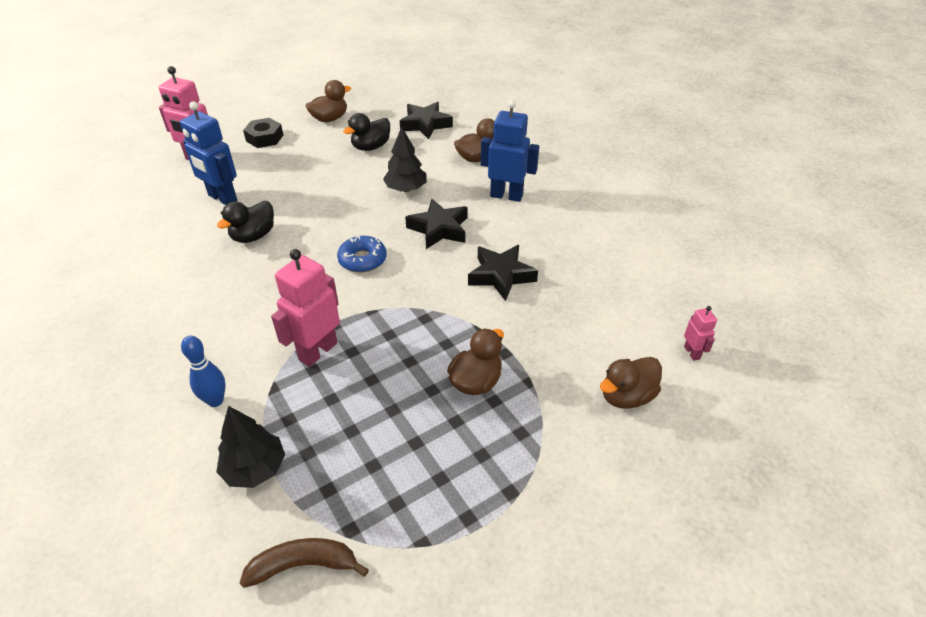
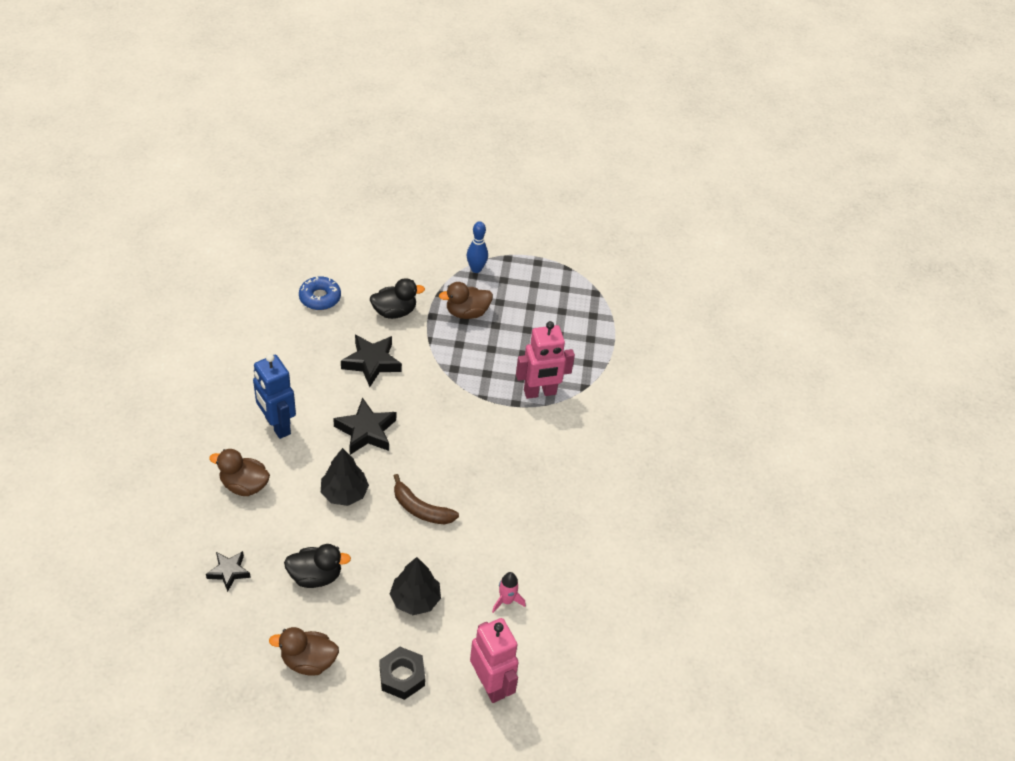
camera: 145 degrees left, 5 degrees up
blue robot [180,102,237,205] -> pink rocket [492,572,526,613]
blue bowling pin [181,336,226,407] -> blue bowling pin moved to [467,221,488,273]
black tree [216,406,285,488] -> black tree moved to [390,557,441,615]
black duck [217,201,274,243] -> black duck moved to [370,278,425,319]
brown banana [240,538,369,588] -> brown banana moved to [394,474,459,524]
blue donut [337,236,387,273] -> blue donut moved to [299,276,341,310]
black star [400,102,453,139] -> black star [206,551,251,592], size x0.62
brown duck [600,357,662,409] -> none
pink robot [684,306,717,361] -> none

